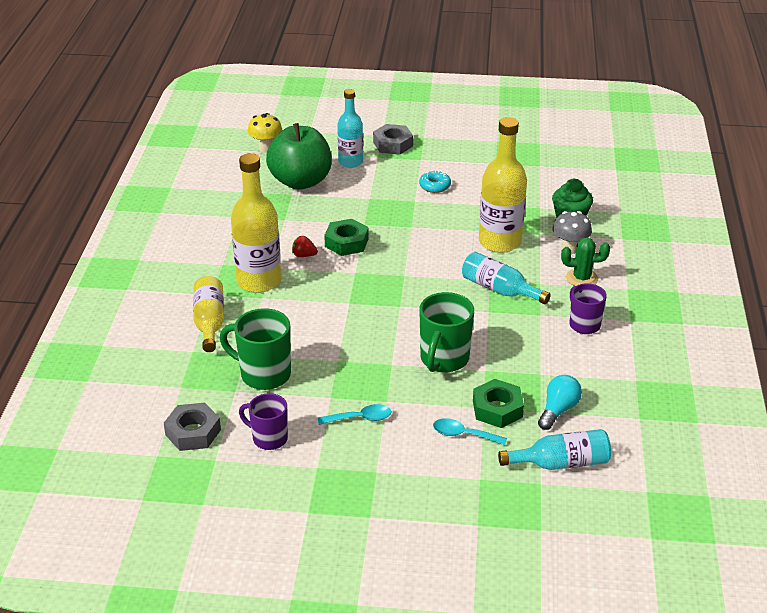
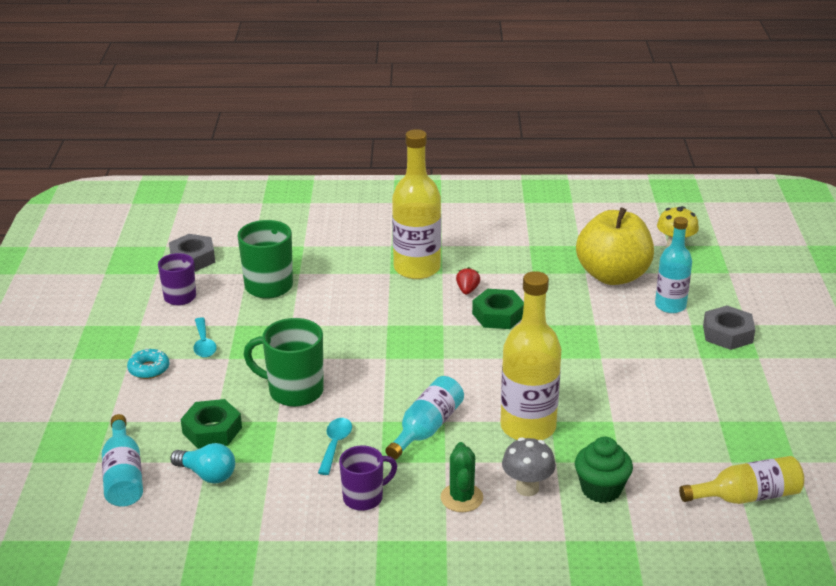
camera: 85 degrees right, 5 degrees down
yellow bottle [193,276,224,352] -> yellow bottle moved to [679,456,804,504]
green apple [266,123,332,190] -> yellow apple [576,208,654,285]
turquoise donut [419,171,451,193] -> turquoise donut moved to [127,348,169,379]
turquoise spoon [433,418,507,445] -> turquoise spoon moved to [318,418,352,475]

